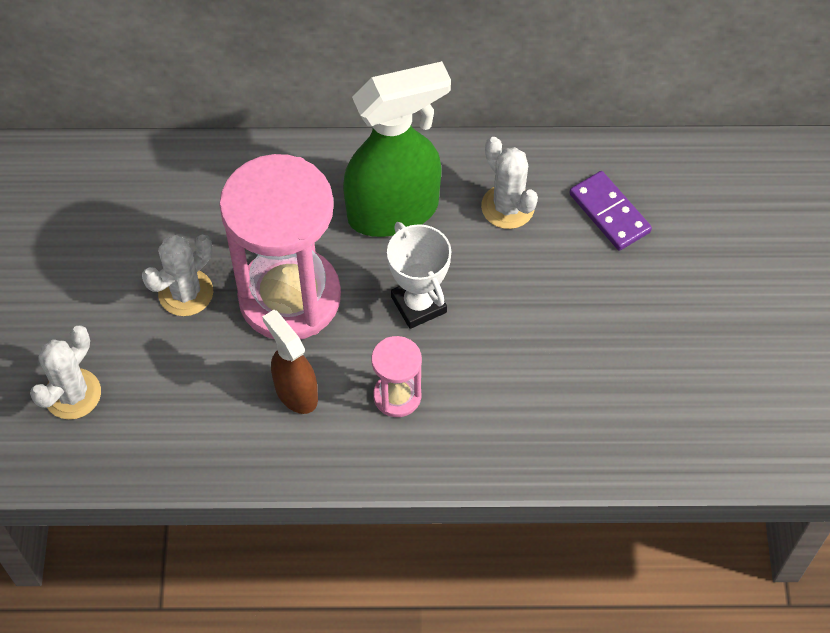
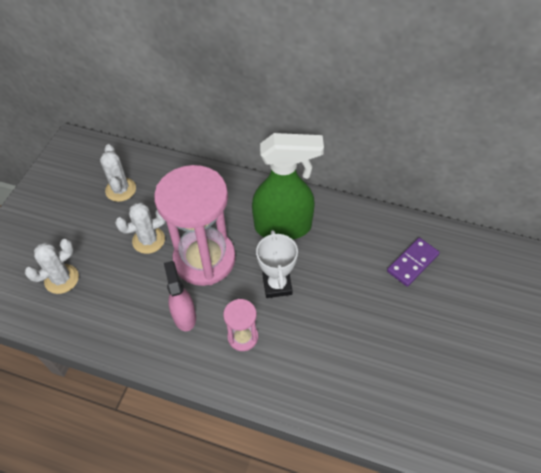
camera: 20 degrees right, 5 degrees down
brown spray bottle [262,310,318,414] -> pink spray bottle [164,261,196,331]
white cactus [481,137,538,229] -> white cactus moved to [100,144,136,202]
purple domino [569,171,652,251] -> purple domino turned 60 degrees clockwise [387,238,440,287]

